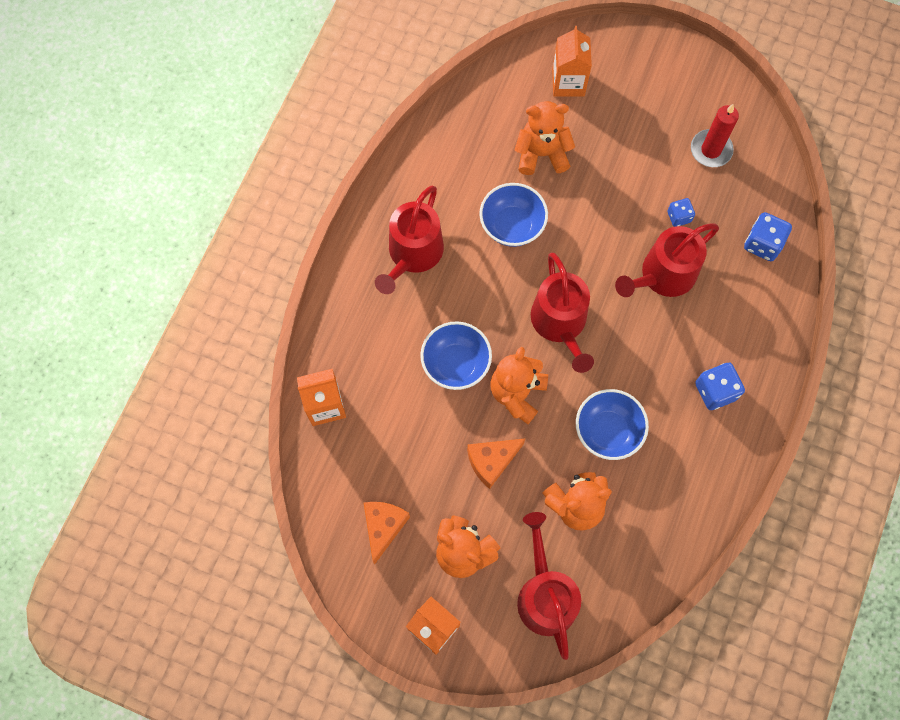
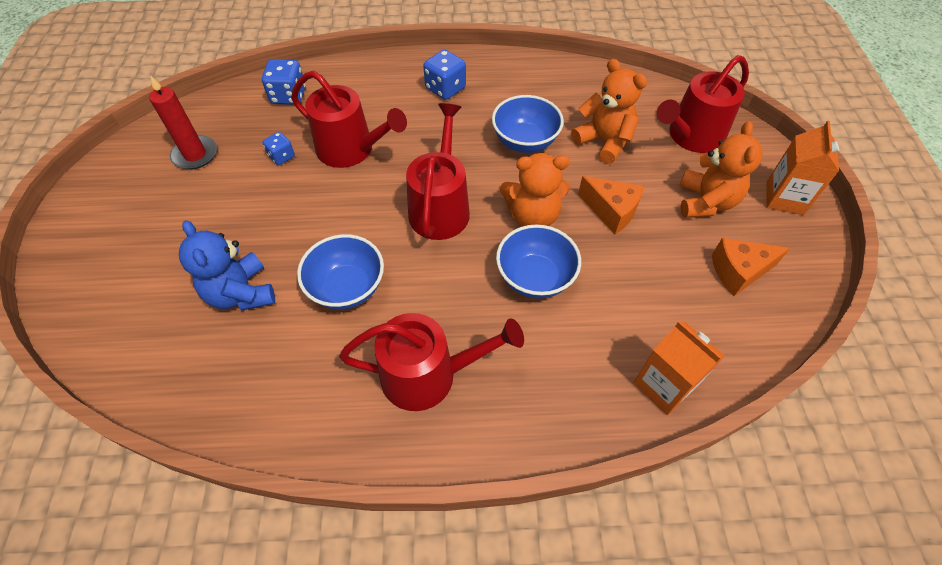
camera: 115 degrees left, 15 degrees down
orange teddy bear [515,101,575,175] -> blue teddy bear [179,220,275,311]
red watering can [531,253,594,373] -> red watering can turned 45 degrees counterclockwise [406,103,470,240]
orange carton [552,26,592,97] -> none

